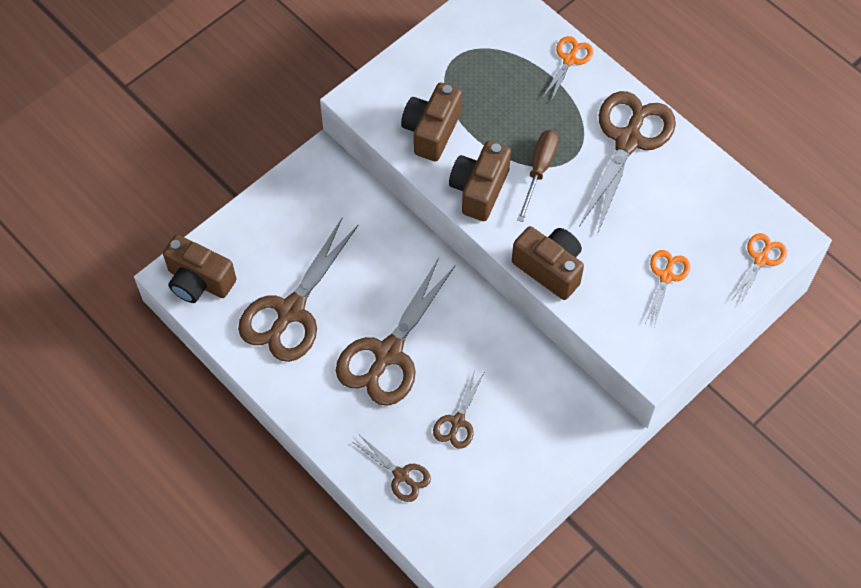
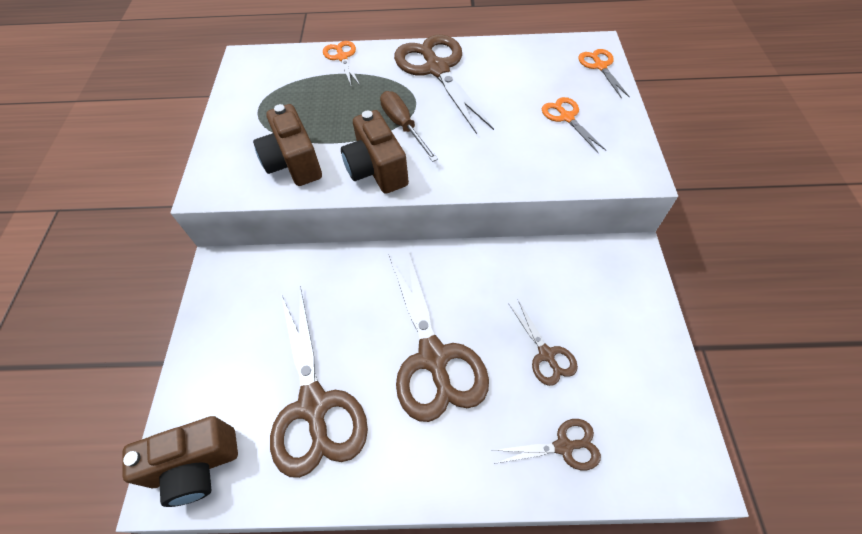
camera: 45 degrees left, 5 degrees down
brown camera [512,226,584,300] -> none

